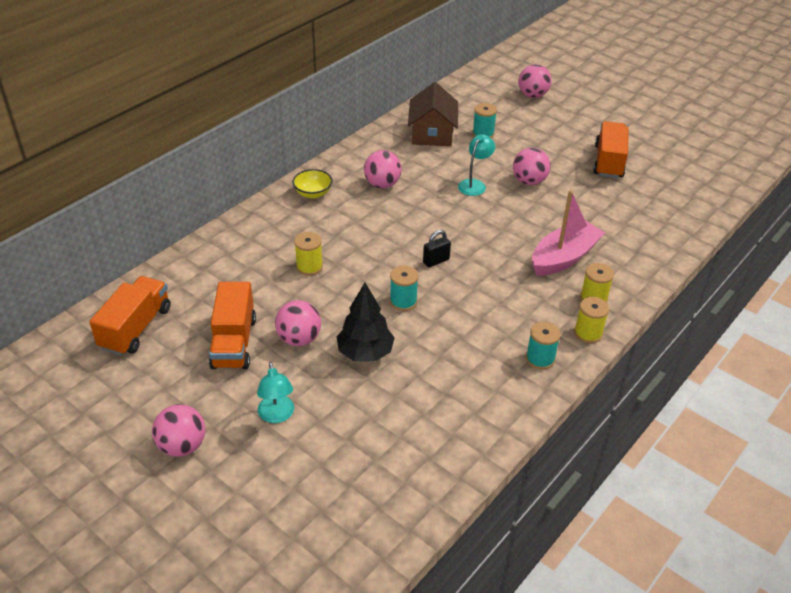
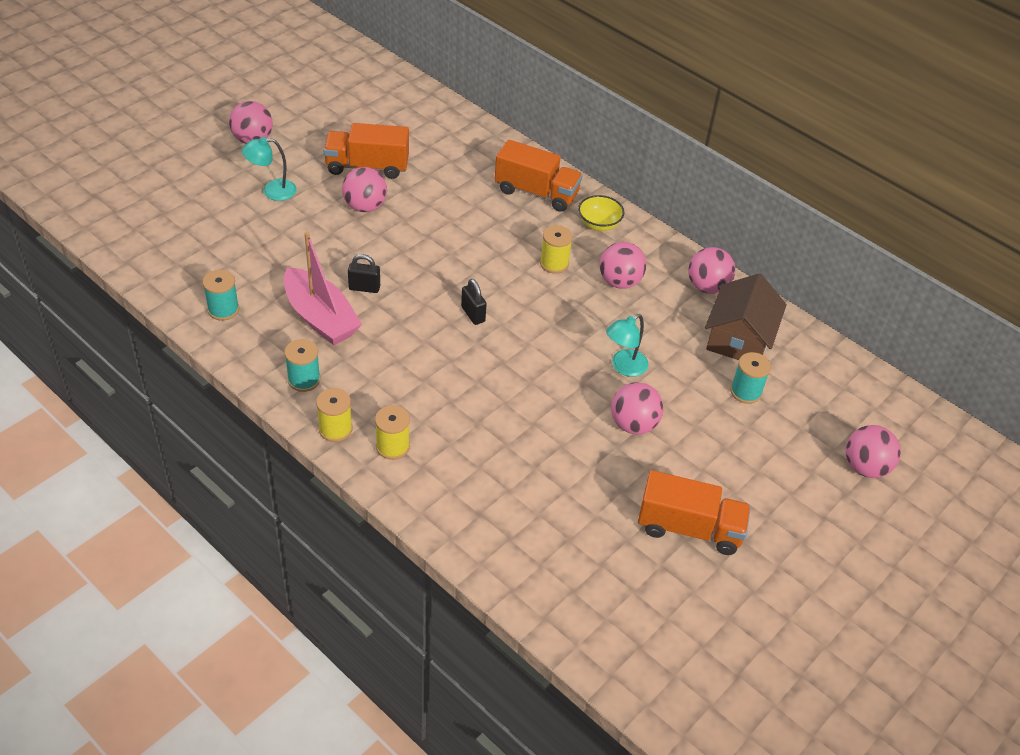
camera: 90 degrees right, 5 degrees up
orange truck [89,276,171,356] -> orange truck moved to [495,139,583,212]
yellow spool [294,232,323,276] -> yellow spool moved to [540,225,573,274]
black tree [336,283,395,362] -> none
turquoise spool [390,266,419,311] -> turquoise spool moved to [203,270,239,321]
brown house [408,82,458,146] -> brown house turned 75 degrees counterclockwise [705,273,787,360]
turquoise lamp [458,134,495,196] -> turquoise lamp turned 105 degrees clockwise [606,314,649,377]
pink boat [532,191,605,276] -> pink boat moved to [284,231,362,345]
none -> black padlock [348,254,380,293]
none -> pink ball [688,247,735,294]

